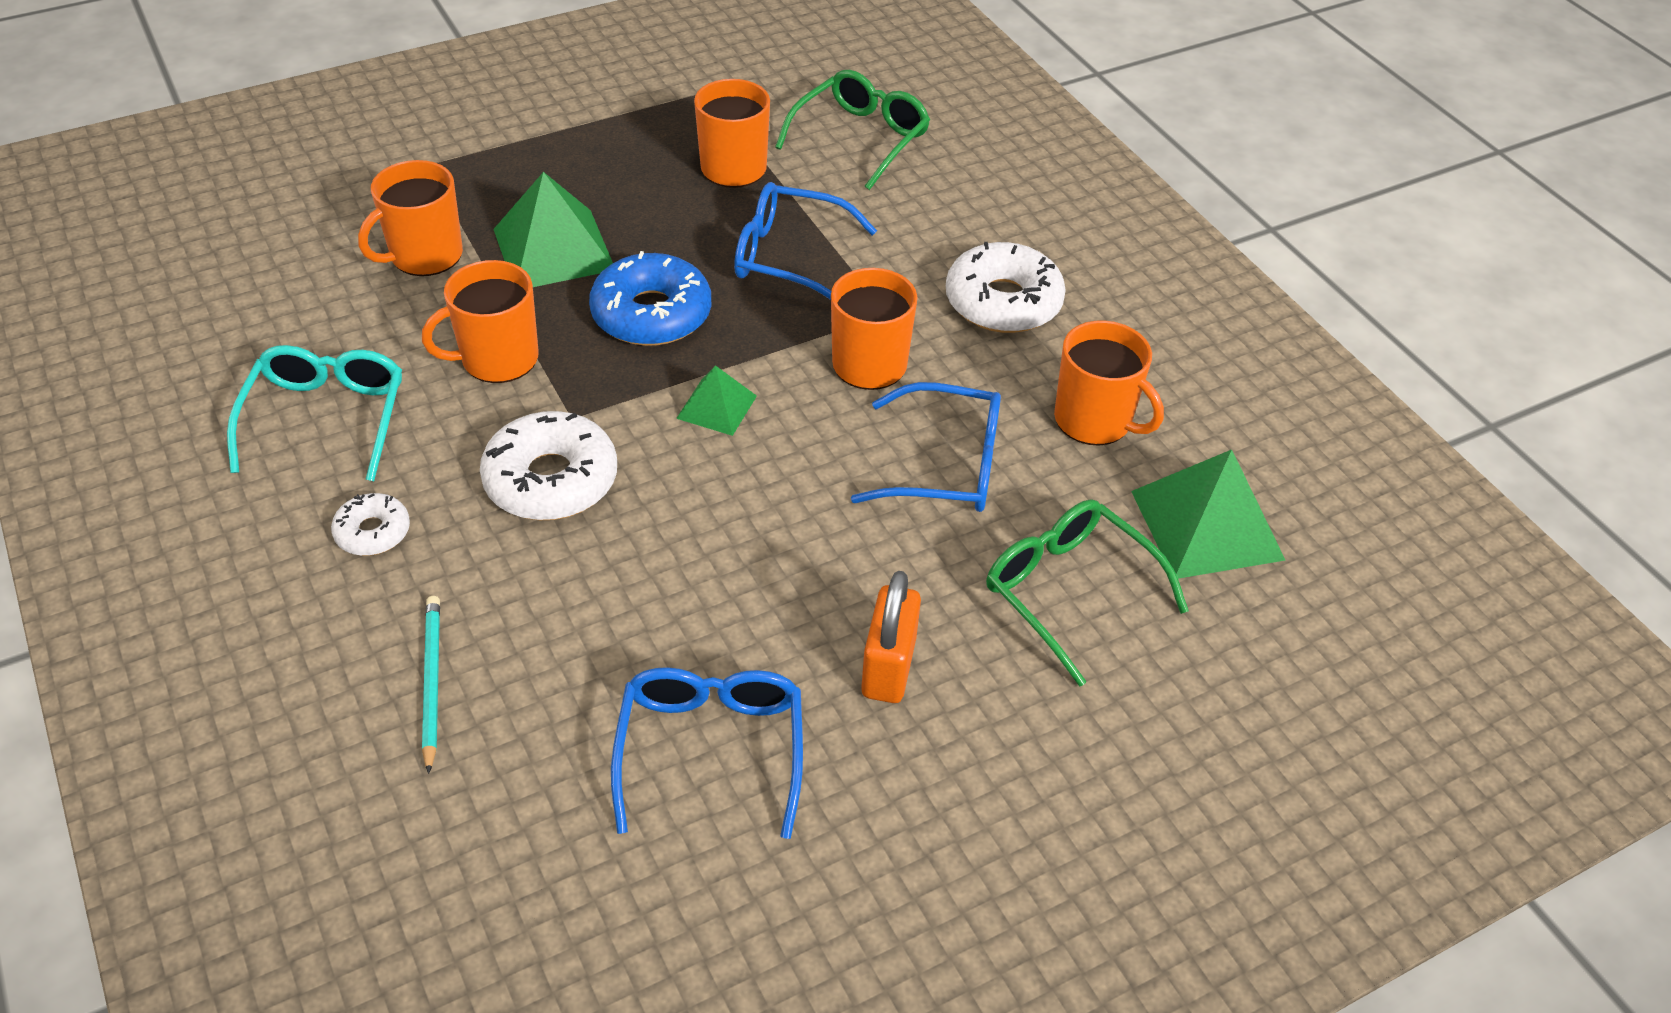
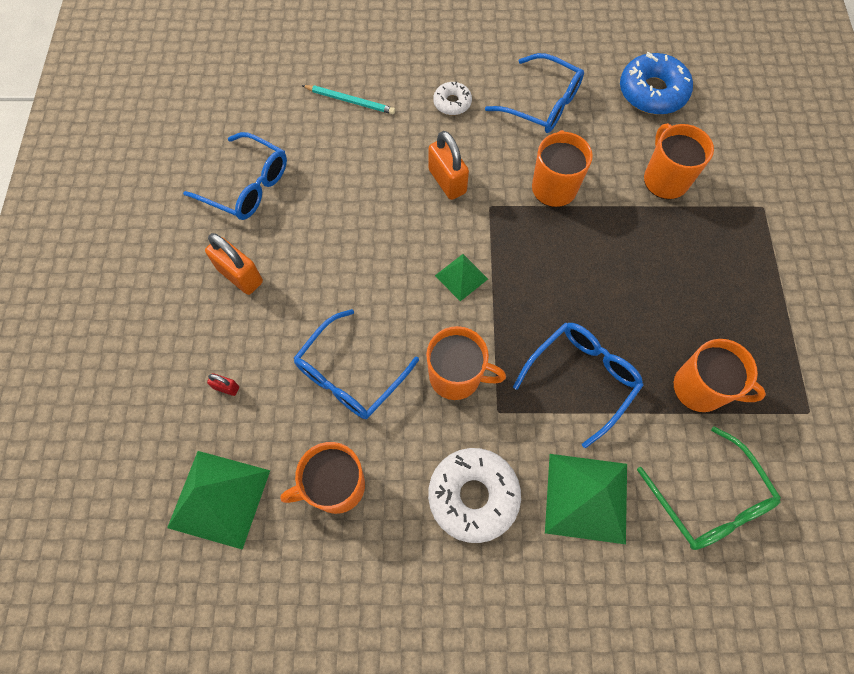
camera: 120 degrees right, 20 degrees up
turquoise glasses [227,345,402,481] -> blue glasses [485,53,584,133]
white donut [480,411,617,520] -> orange padlock [429,131,469,200]
green pyramid [493,172,613,287] -> green pyramid moved to [545,454,627,544]
blue donut [589,251,711,346] -> blue donut moved to [620,52,693,115]
green glasses [986,499,1189,687] -> red padlock [207,373,239,396]

